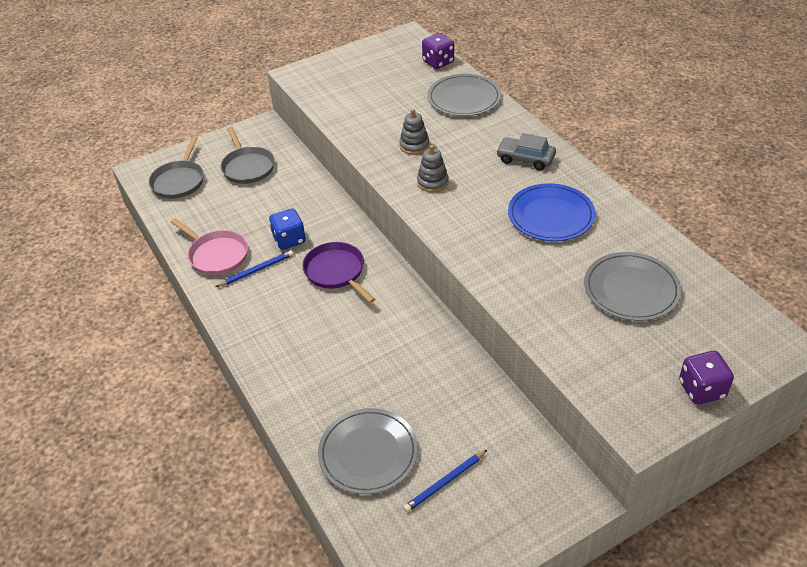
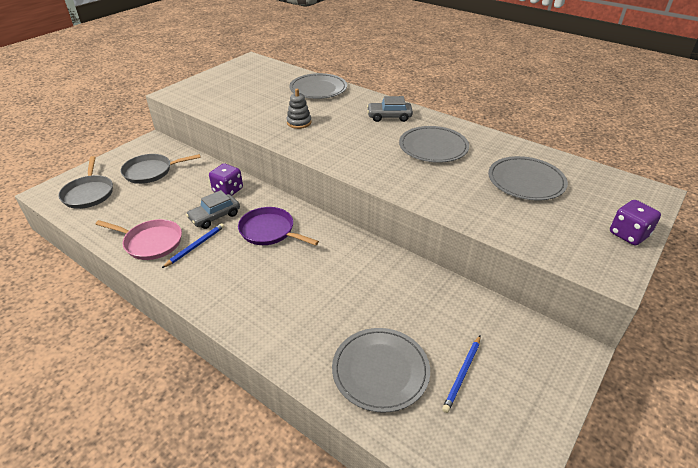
camera: 25 degrees left, 5 degrees down
grey pan [221,127,275,184] -> grey pan turned 120 degrees clockwise [120,154,201,184]
blue dice [269,208,306,250] -> grey car [186,190,240,229]
grey stacking toy [417,145,449,192] -> none
purple dice [422,33,454,69] -> purple dice moved to [209,163,243,195]
blue plate [508,183,596,241] -> grey plate [399,126,469,163]

